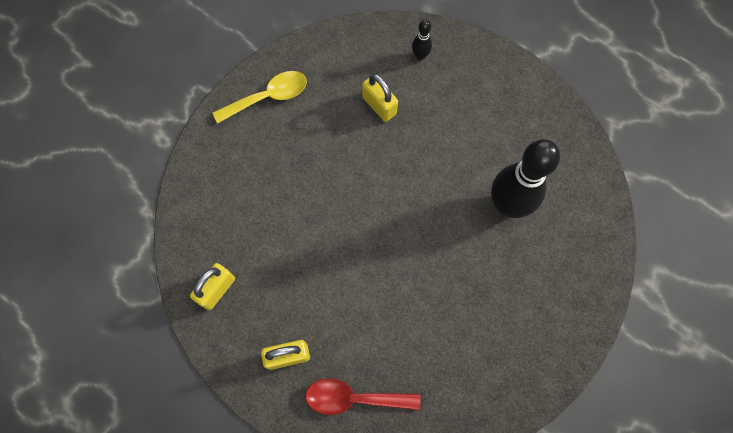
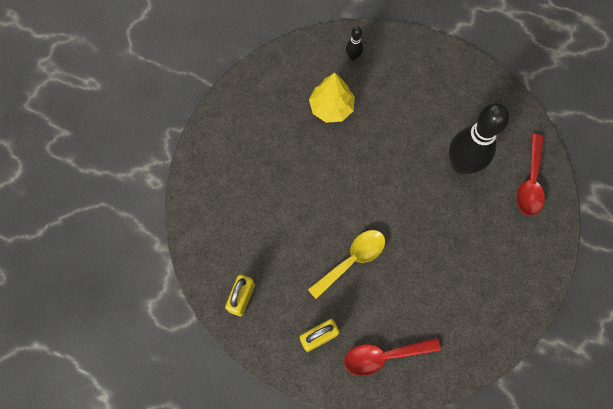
camera: 15 degrees left, 0 degrees up
yellow spoon [213,71,307,124] -> yellow spoon moved to [308,230,385,299]
yellow padlock [362,74,398,122] -> yellow tree [309,73,355,123]
none -> red spoon [517,134,545,216]

